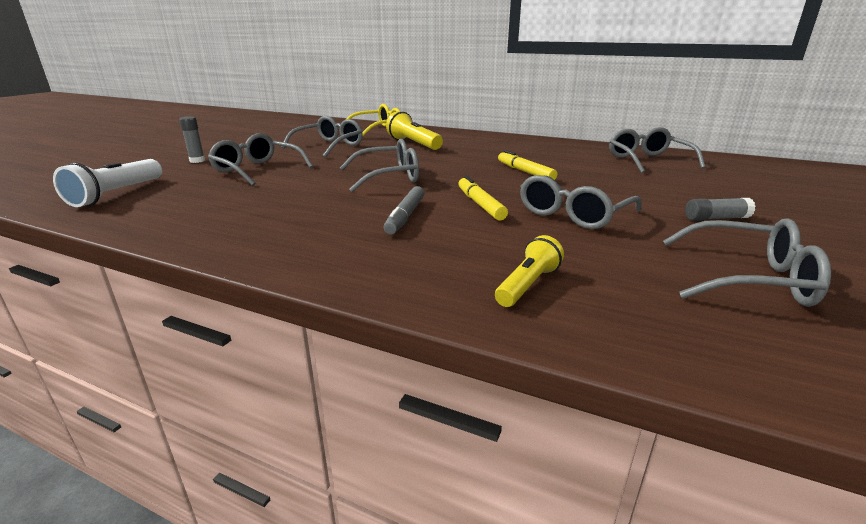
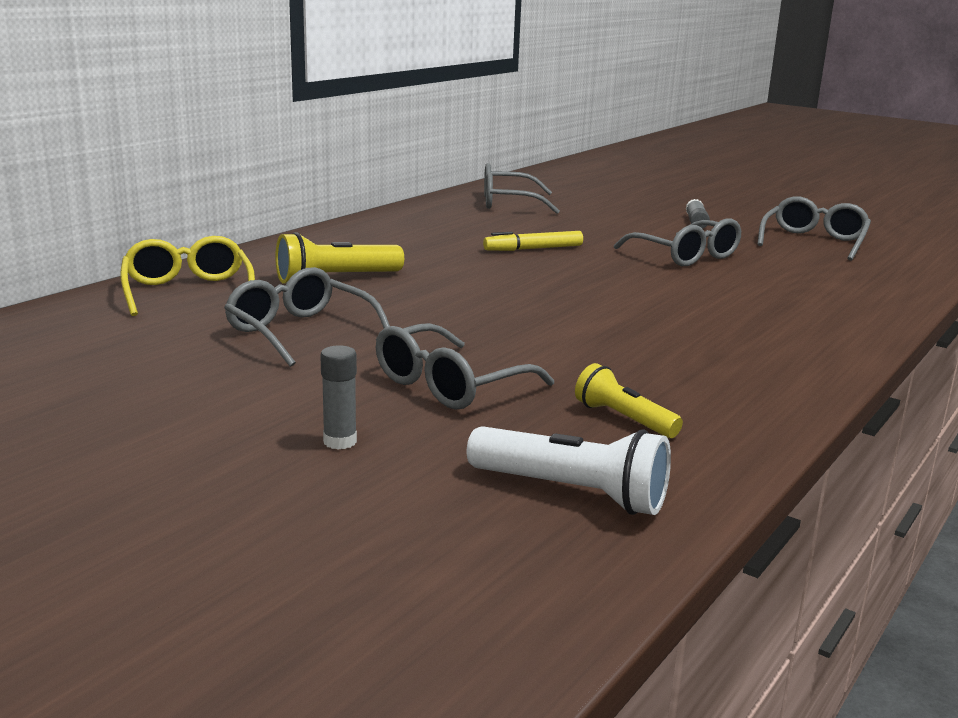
camera: 80 degrees left, 5 degrees down
grey glasses [340,139,419,192] -> none
grey marker [383,186,425,235] -> none
yellow marker [458,176,508,221] -> none
yellow flashlight [495,235,564,307] -> yellow flashlight moved to [575,363,683,438]

